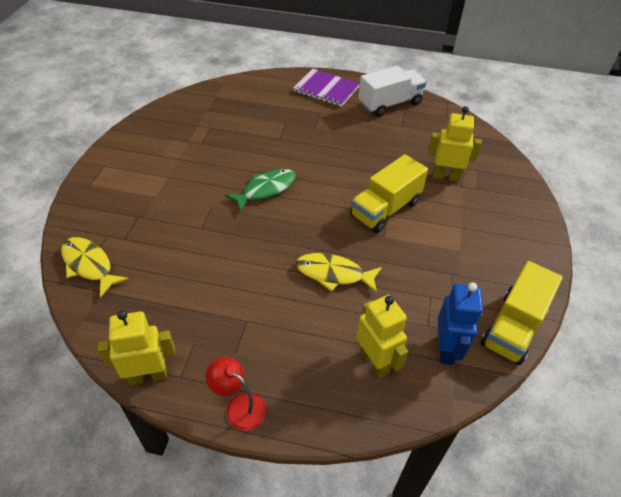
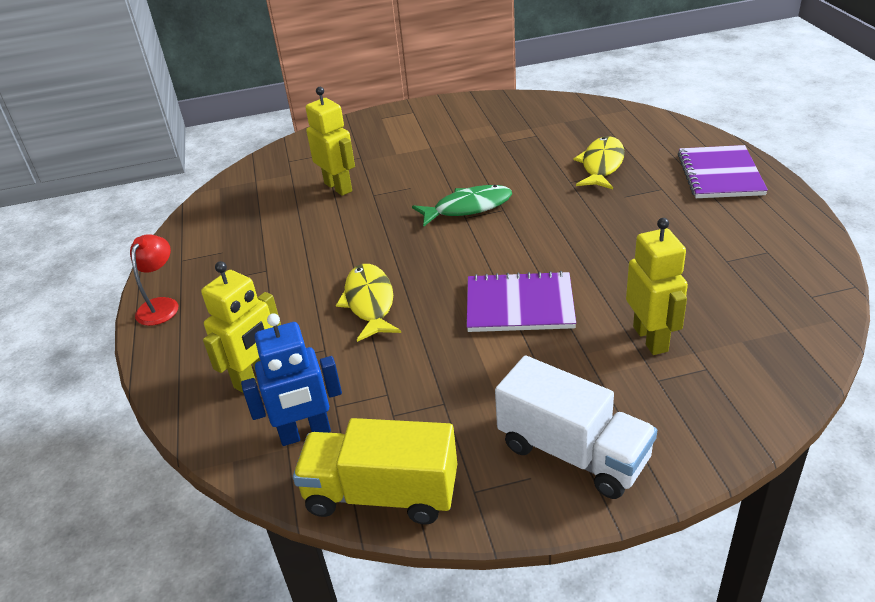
camera: 70 degrees right, 10 degrees down
yellow fish [61,237,129,298] -> yellow fish moved to [574,136,625,189]
yellow robot [98,310,175,385] -> yellow robot moved to [305,87,355,196]
green fish [225,169,296,212] -> green fish turned 45 degrees counterclockwise [412,185,512,227]
yellow truck [350,154,428,233] -> purple notebook [467,271,576,332]
white truck [358,66,427,117] -> white truck moved to [495,356,657,499]

